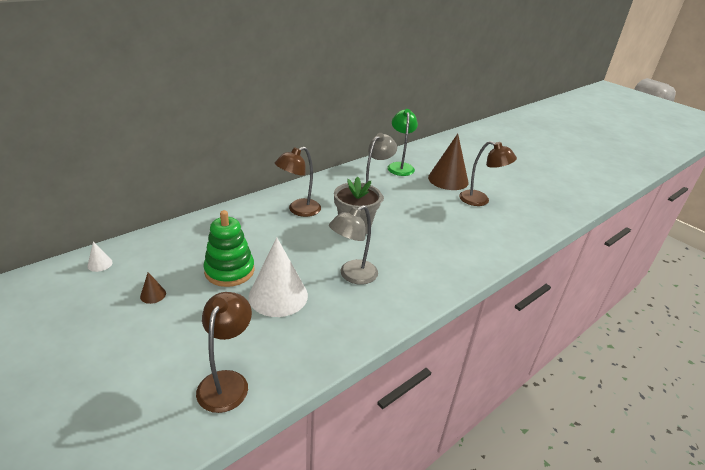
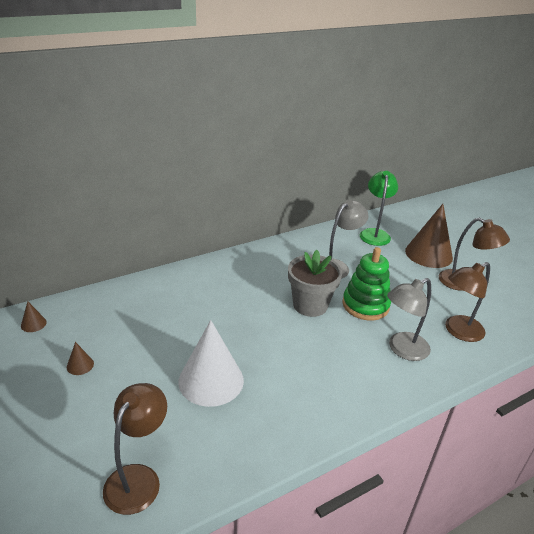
camera: 10 degrees right, 0 degrees up
white cone [87,242,113,272] -> brown cone [21,301,47,332]
green stacking toy [203,210,254,287] -> green stacking toy moved to [342,247,391,321]
brown lamp [275,147,321,217] -> brown lamp moved to [445,262,490,342]
grey lamp [329,205,378,285] -> grey lamp moved to [387,278,431,361]

